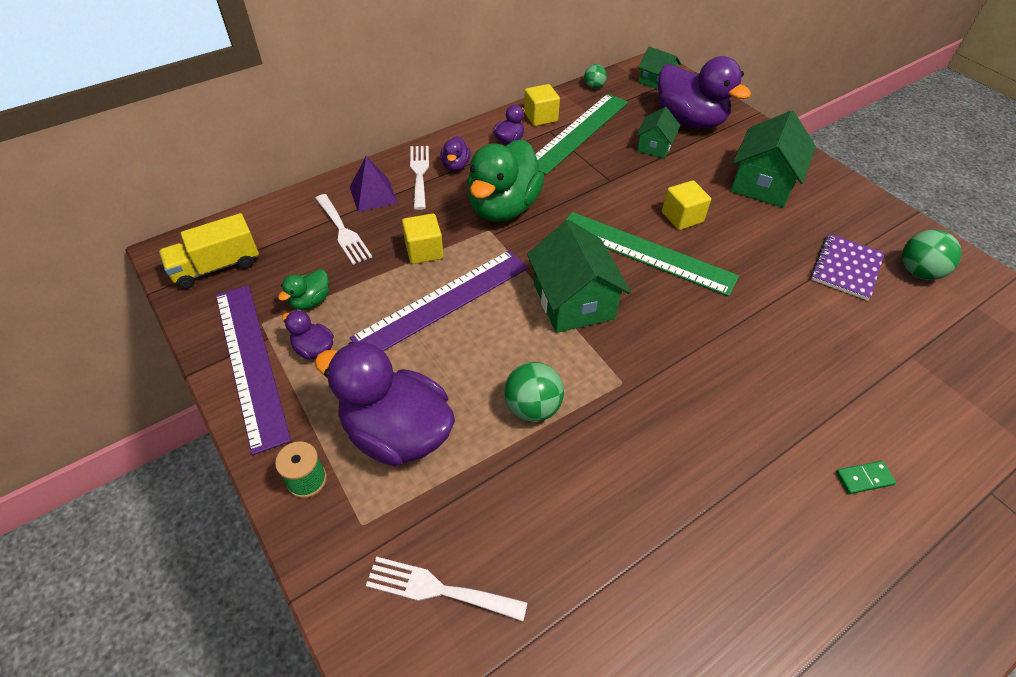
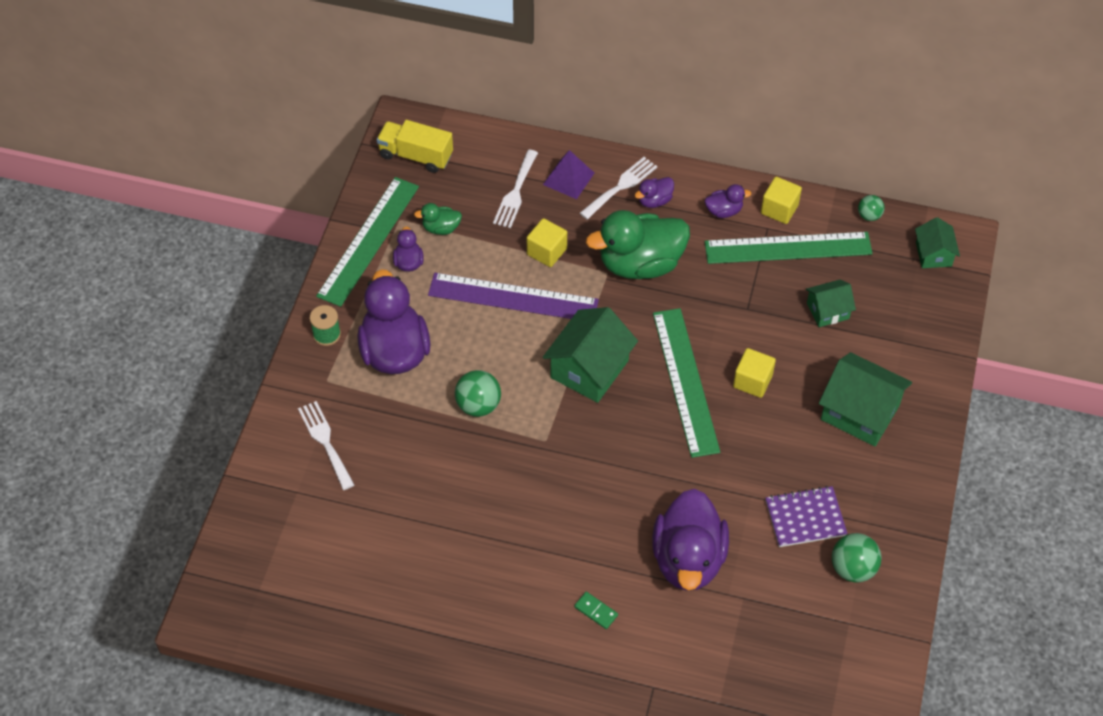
camera: 50 degrees right, 5 degrees up
purple ruler [216,285,291,455] -> green ruler [316,177,419,307]
purple duck [658,56,751,129] -> purple duck moved to [652,489,729,591]
green house [730,110,816,208] -> green house turned 45 degrees clockwise [819,352,912,446]

